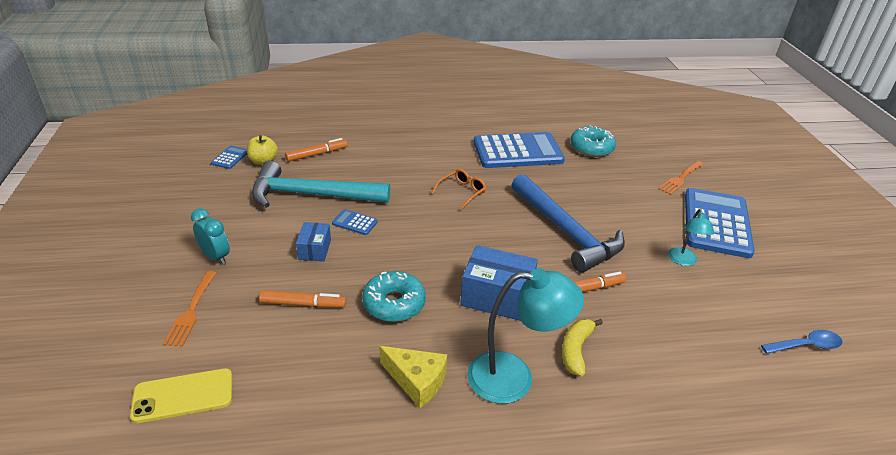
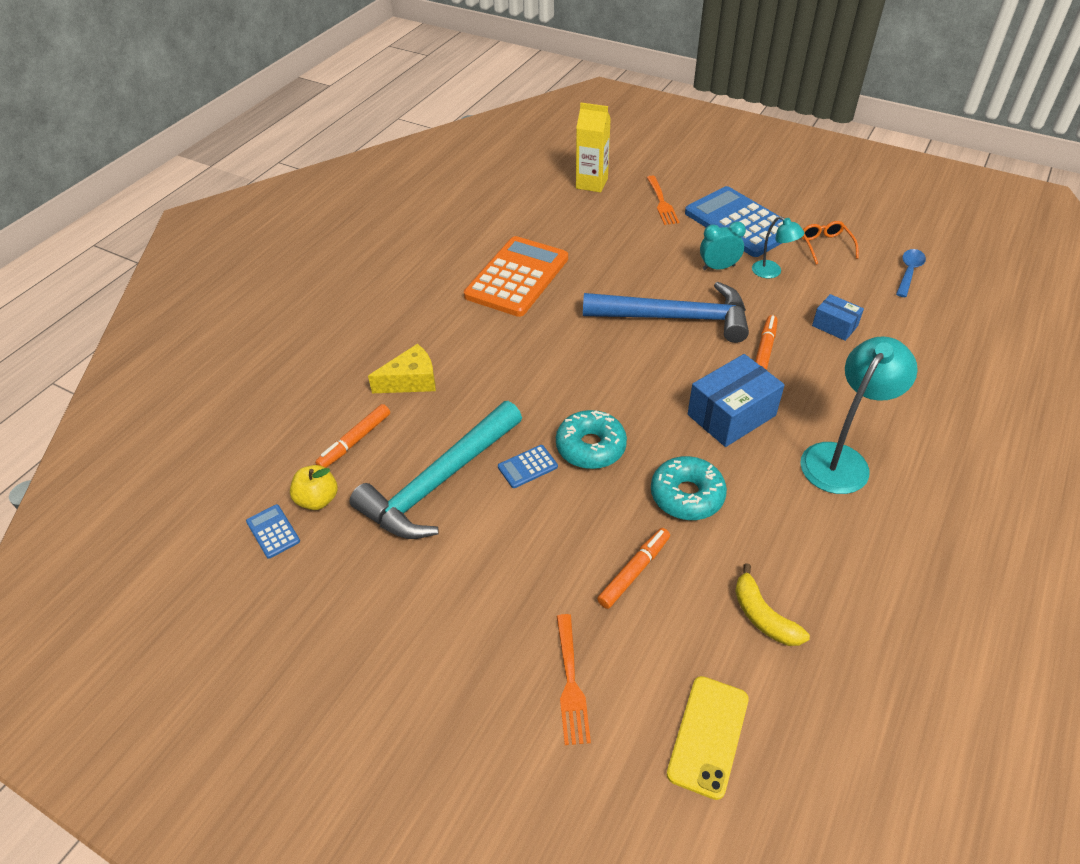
camera: 50 degrees left, 10 degrees up
orange fork [163,271,216,347] -> orange fork turned 45 degrees clockwise [556,614,591,745]
turquoise clock [191,208,230,265] -> turquoise clock moved to [700,221,746,270]
orange marker [285,138,348,162] -> orange marker turned 150 degrees counterclockwise [315,404,390,468]
blue box [296,222,331,261] -> blue box moved to [812,294,864,341]
yellow cheese [379,346,447,408] -> yellow cheese moved to [368,344,436,393]
orange glasses [432,169,486,210] -> orange glasses moved to [801,221,859,265]
blue calculator [474,132,565,168] -> orange calculator [464,236,568,317]
yellow banana [562,319,603,376] -> yellow banana moved to [735,563,810,646]
turquoise donut [570,125,616,157] -> turquoise donut moved to [556,410,627,469]
none -> yellow carton [576,103,611,193]

